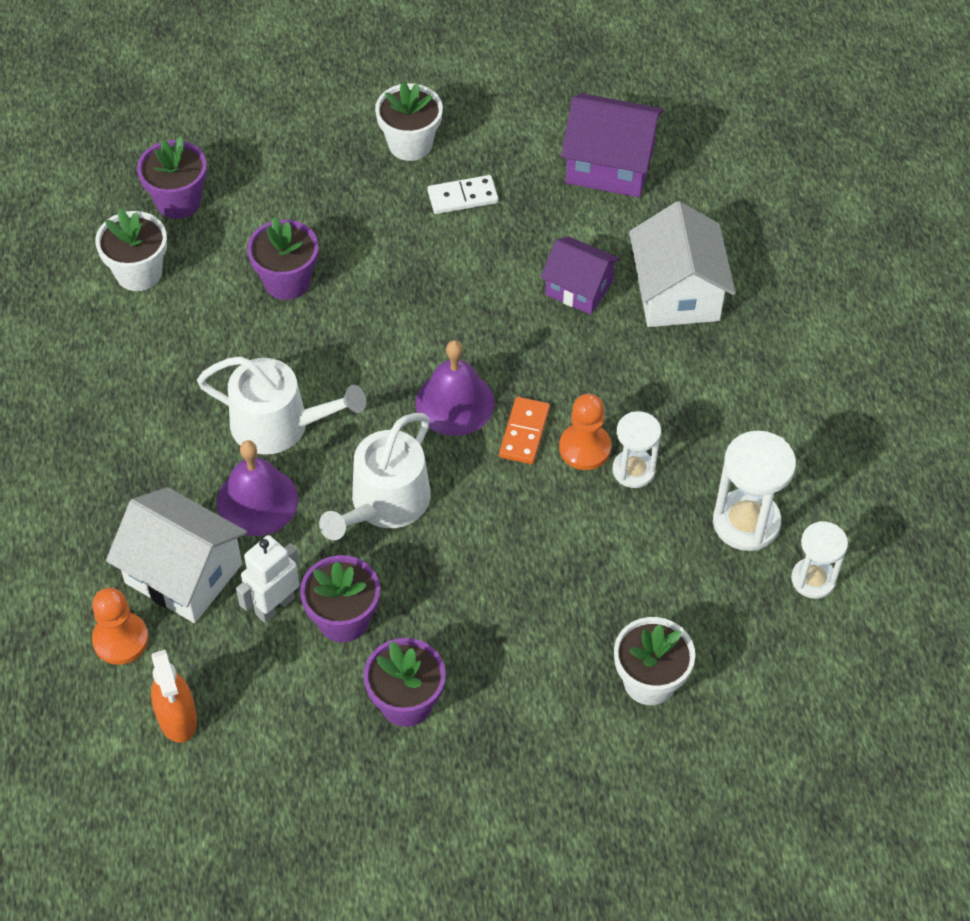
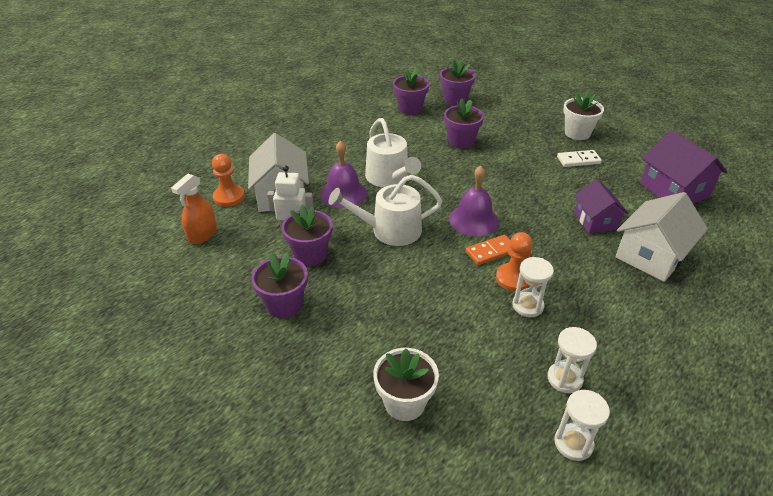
camera: 50 degrees right, 15 degrees down
white flower pot [95,209,167,291] -> purple flower pot [393,69,429,115]
white domino [427,175,498,214] -> white domino turned 45 degrees counterclockwise [557,150,602,167]
white hourglass [713,431,796,551] -> white hourglass [547,327,597,393], size x0.65

